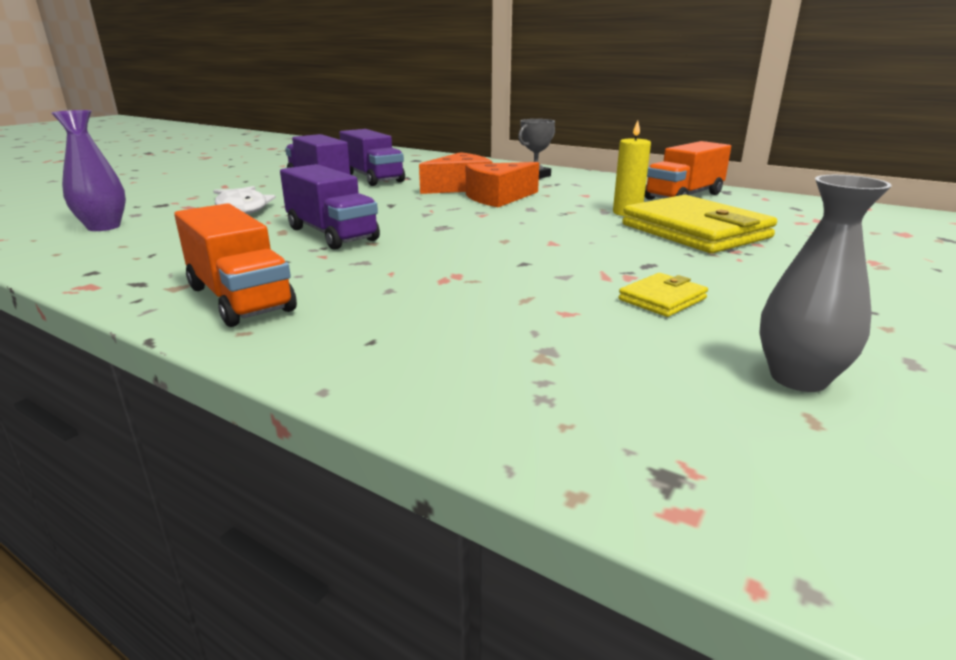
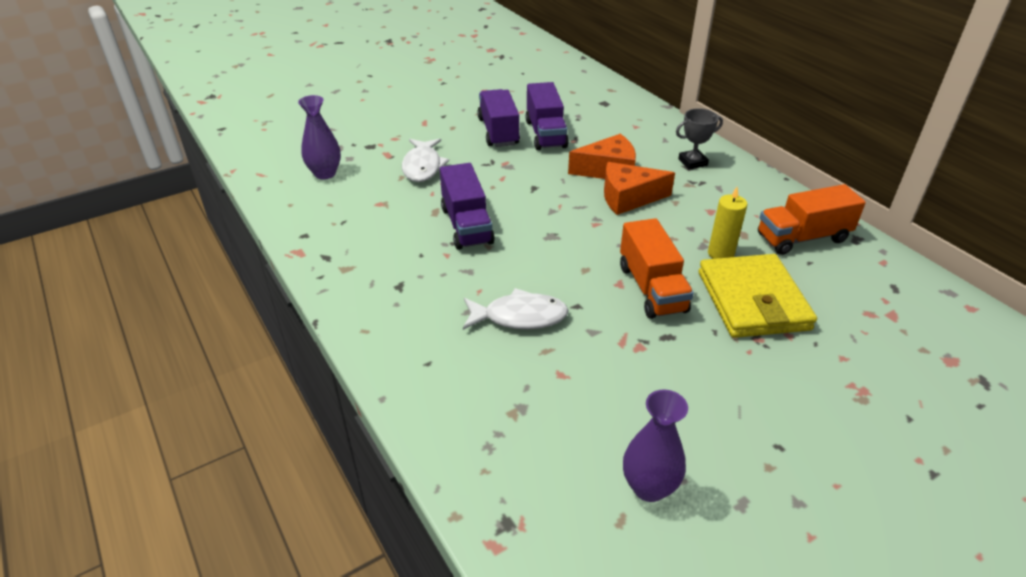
camera: 25 degrees right, 15 degrees up
orange truck [174,203,297,327] -> orange truck moved to [620,218,694,319]
yellow wallet [618,273,708,317] -> none
grey vase [759,175,892,392] -> purple vase [623,390,688,502]
none -> white fish [463,288,569,330]

